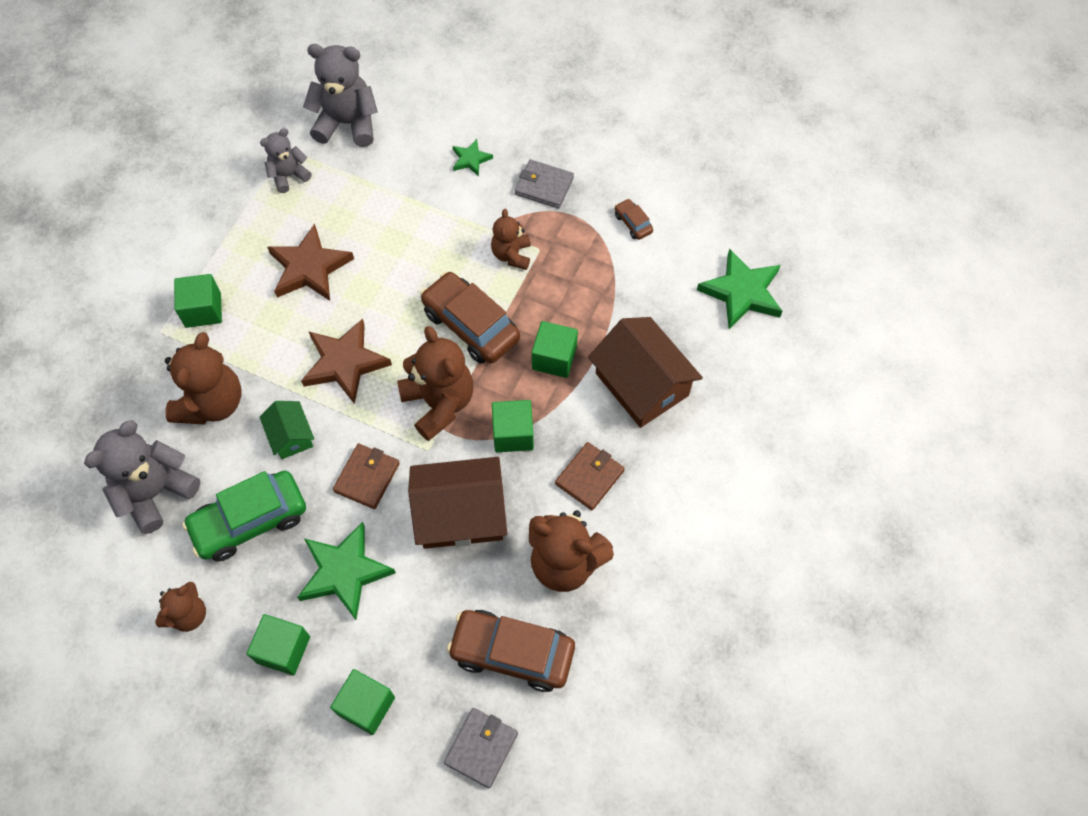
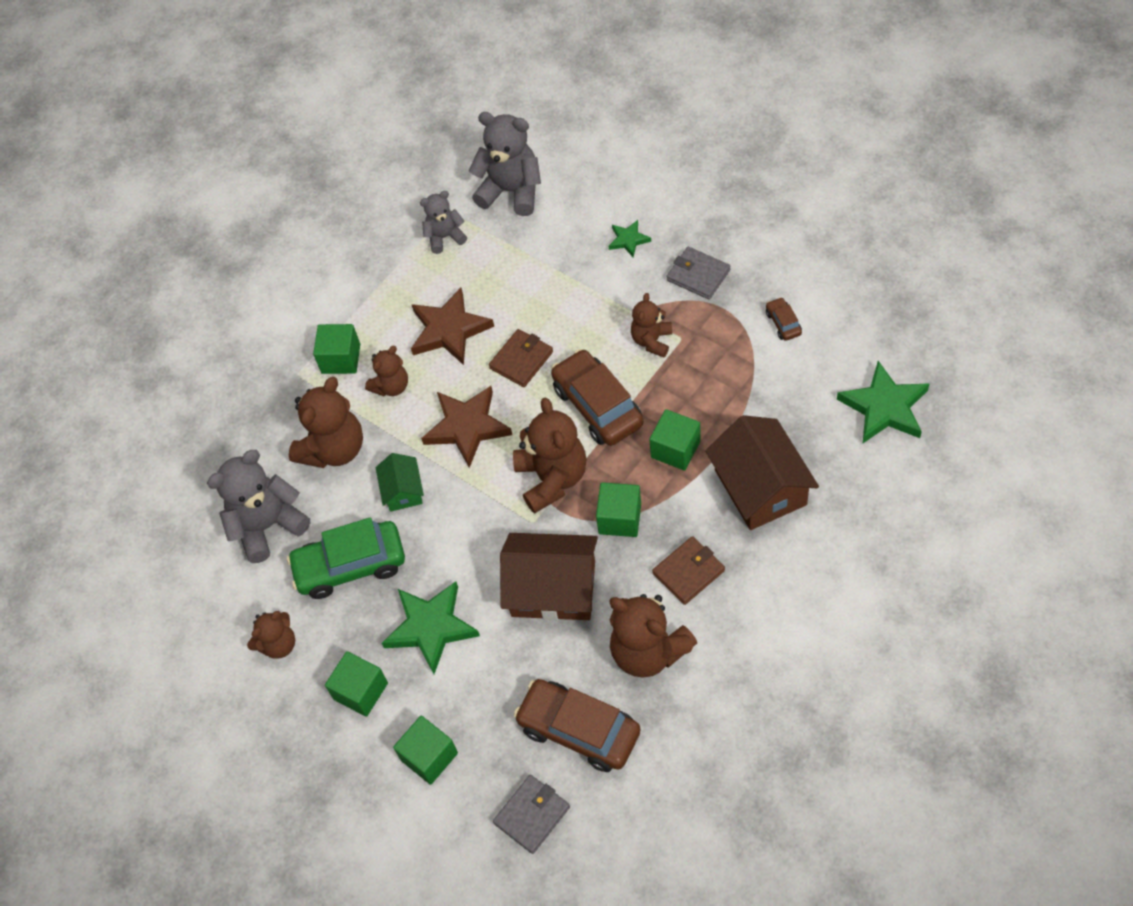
camera: 20 degrees right, 5 degrees down
brown wallet [333,444,400,509] -> brown wallet moved to [489,329,553,387]
none -> brown teddy bear [365,346,408,396]

